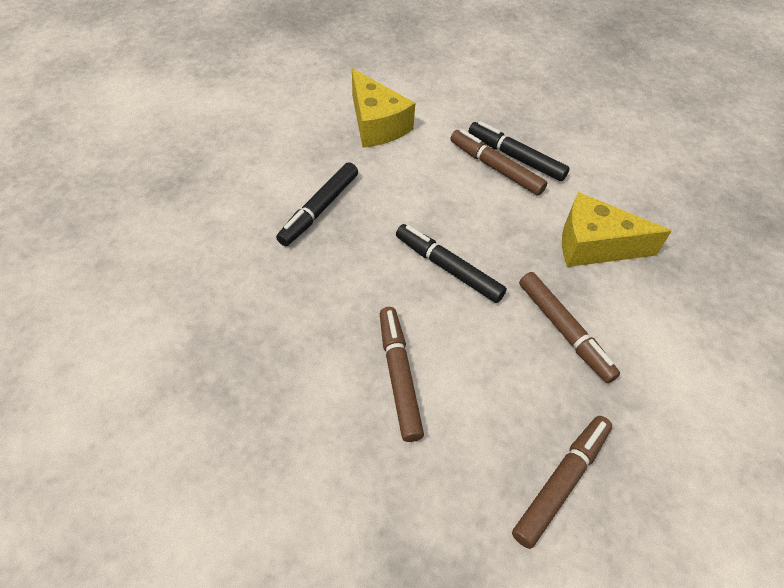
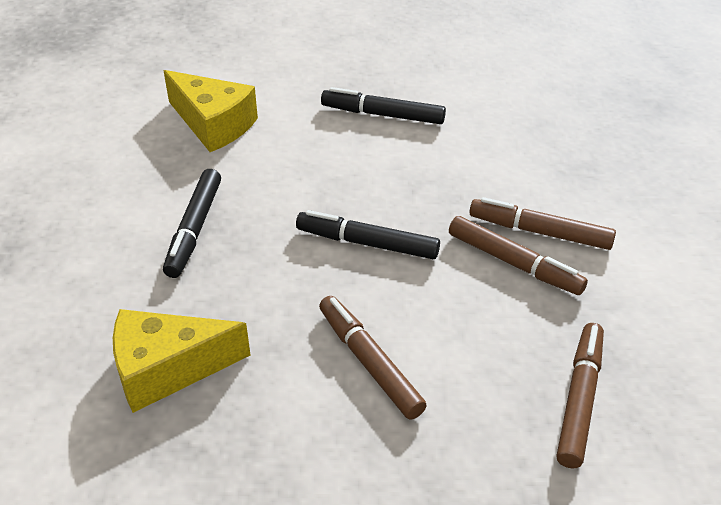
camera: 20 degrees left, 10 degrees down
brown marker [450,129,547,196] -> brown marker moved to [469,197,616,250]
yellow cheese [562,192,672,267] -> yellow cheese moved to [113,309,250,413]

